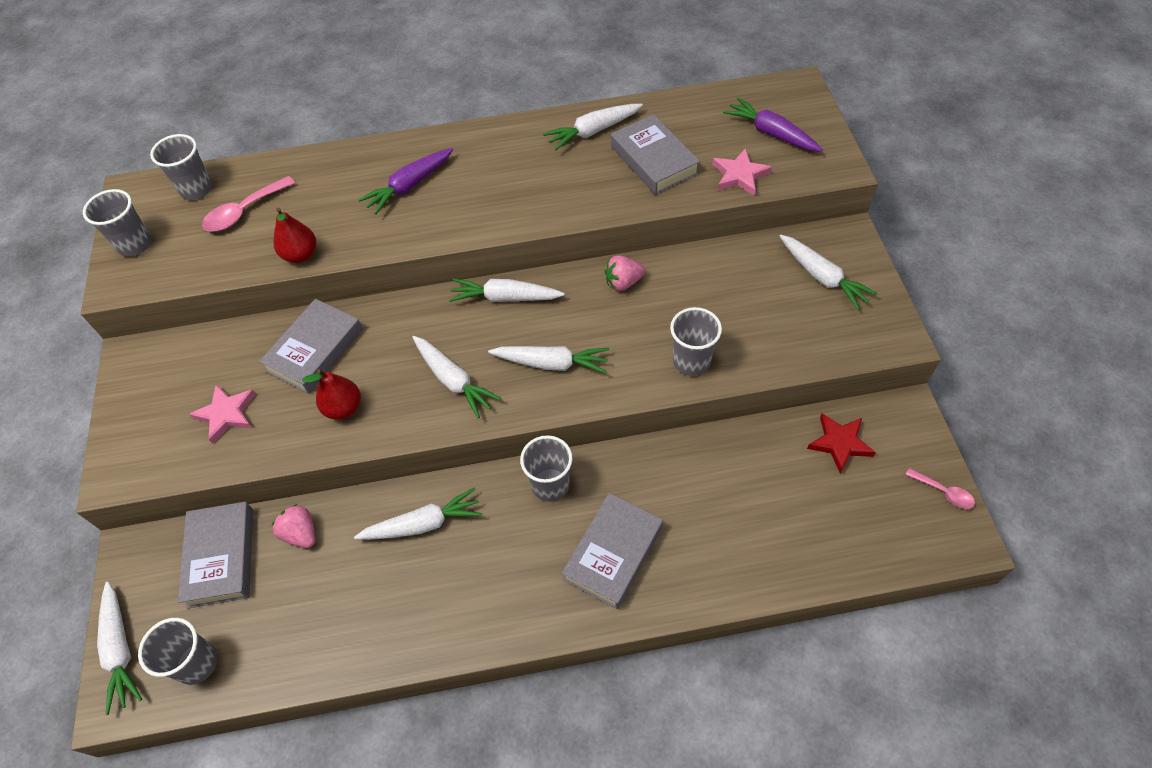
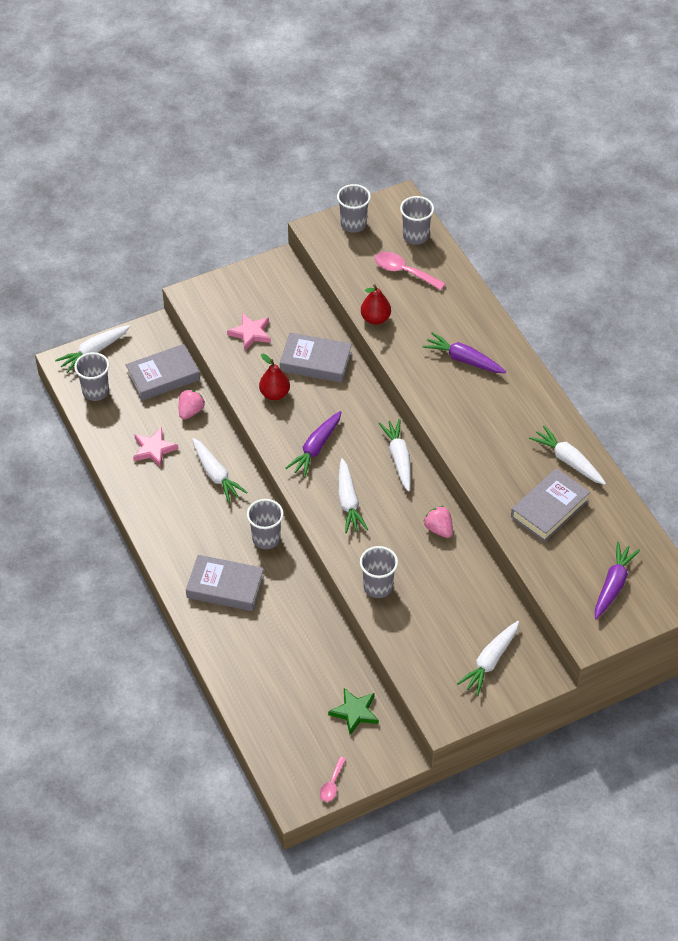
camera: 70 degrees right, 5 degrees down
white carrot [412,336,502,418] -> purple carrot [286,411,341,477]
pink star [712,148,772,196] -> pink star moved to [133,427,178,468]
red star [807,413,876,473] -> green star [328,688,379,735]

